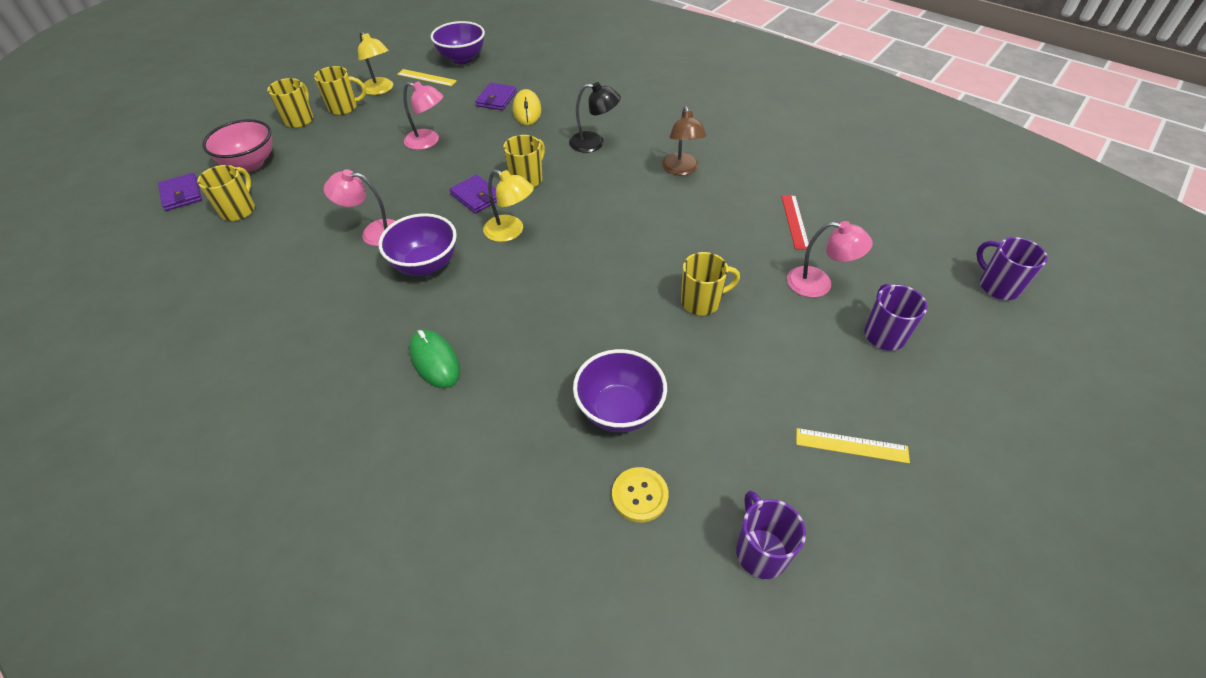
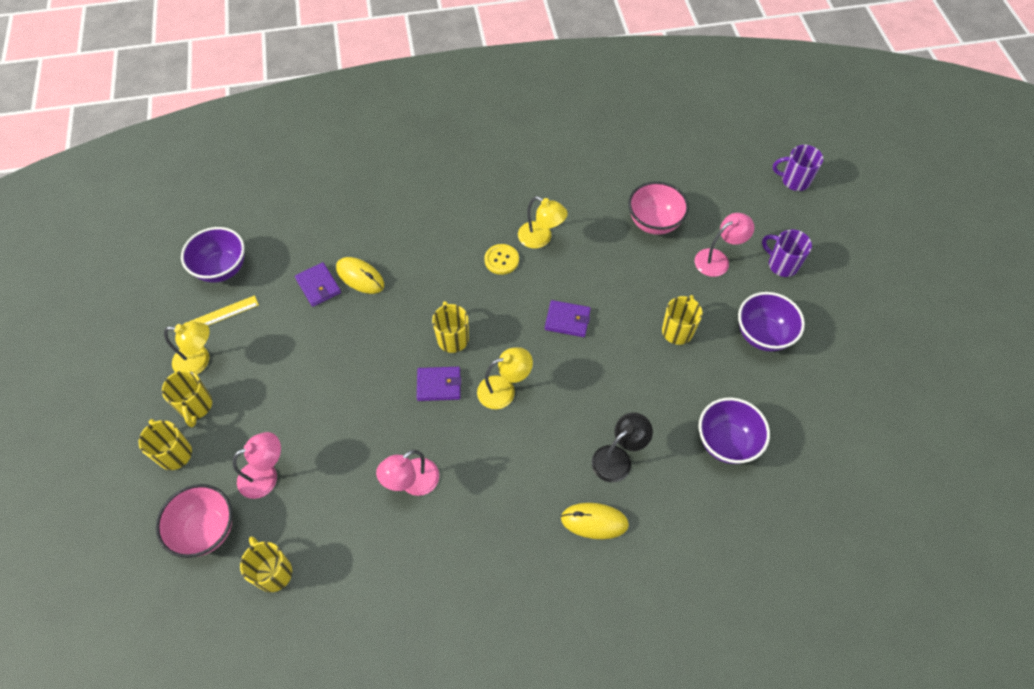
camera: 50 degrees left, 10 degrees up
purple wallet [158,173,202,211] -> purple wallet moved to [545,300,591,337]
yellow mug [314,66,366,115] -> yellow mug turned 135 degrees clockwise [162,370,212,427]
purple bowl [379,213,457,276] -> purple bowl moved to [738,292,805,351]
pink lamp [403,81,443,150] -> pink lamp moved to [233,432,281,499]
green mouse [409,330,460,388] -> yellow mouse [561,503,629,539]
black lamp [569,82,621,153] -> black lamp moved to [592,413,653,482]
yellow button [612,467,669,522] -> yellow button moved to [484,244,519,275]
brown lamp [662,106,706,175] -> yellow lamp [518,196,568,249]
purple mug [736,491,806,579] -> none
red ruler [781,195,809,249] -> pink bowl [628,181,689,235]
yellow ruler [796,428,910,463] -> none

